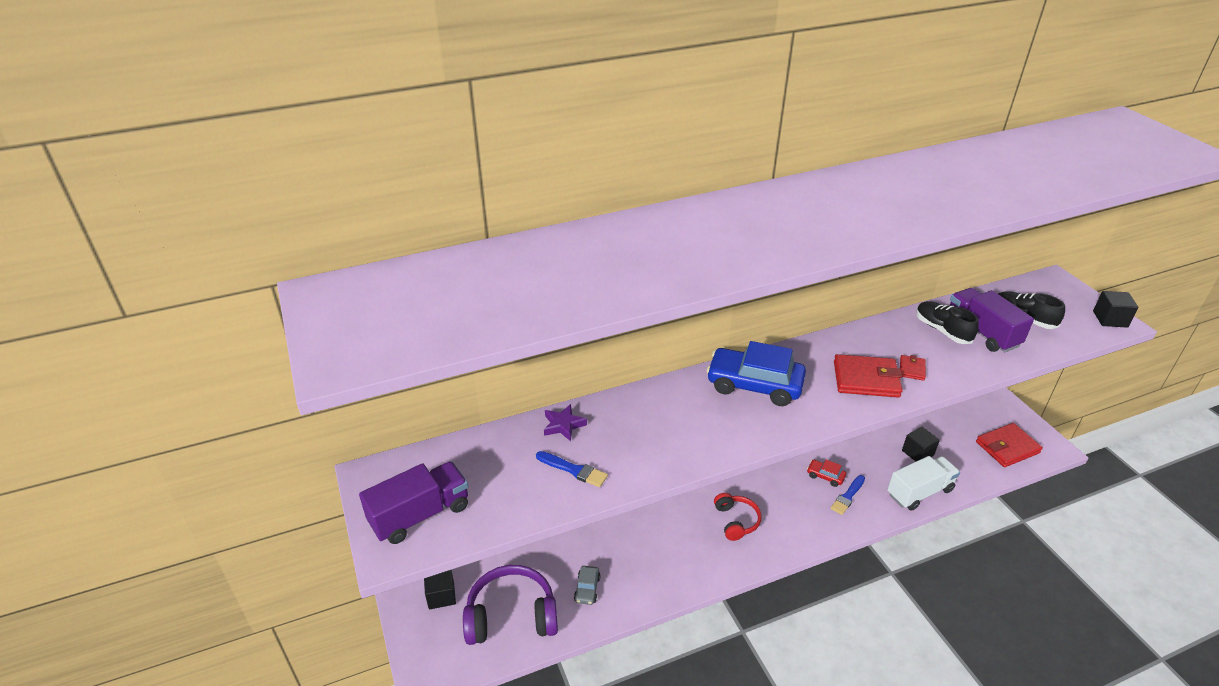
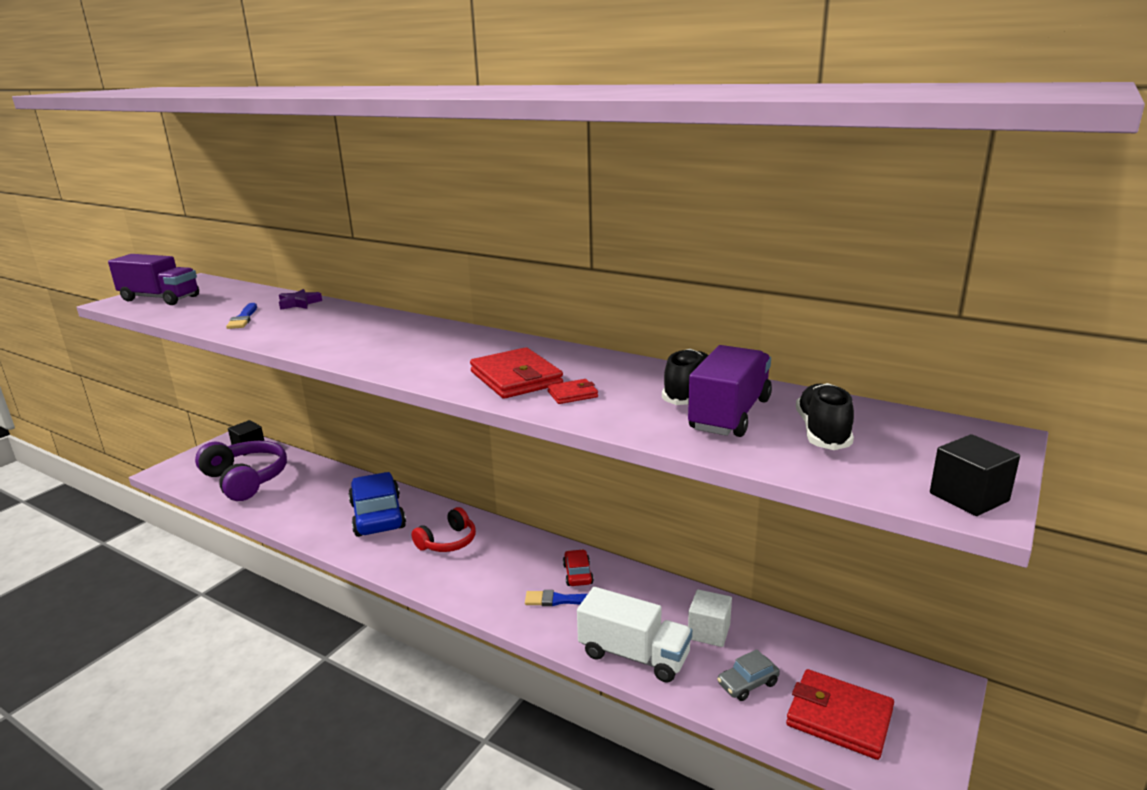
camera: 55 degrees right, 15 degrees down
grey car [574,566,600,605] -> grey car moved to [717,649,780,701]
blue car [706,341,806,406] -> blue car moved to [348,472,406,537]
black cube [902,427,940,461] -> white cube [688,589,732,647]

